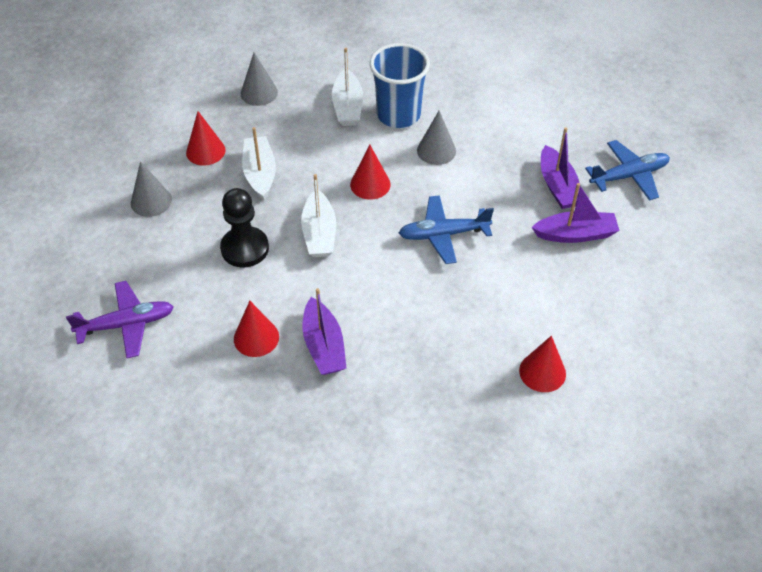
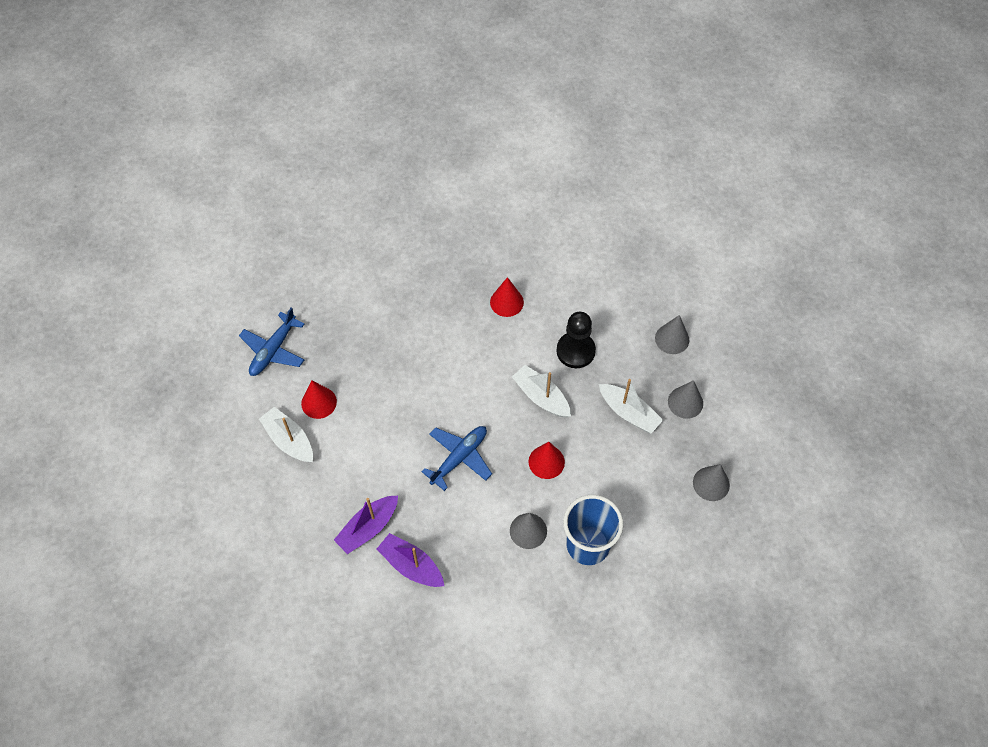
camera: 140 degrees right, 10 degrees up
purple plane [66,281,174,358] -> none
red cone [186,111,226,166] -> grey cone [668,380,703,419]
purple boat [303,288,346,375] -> none
white boat [332,48,363,126] -> white boat moved to [259,407,313,462]
blue plane [585,140,670,200] -> blue plane moved to [239,308,304,376]

